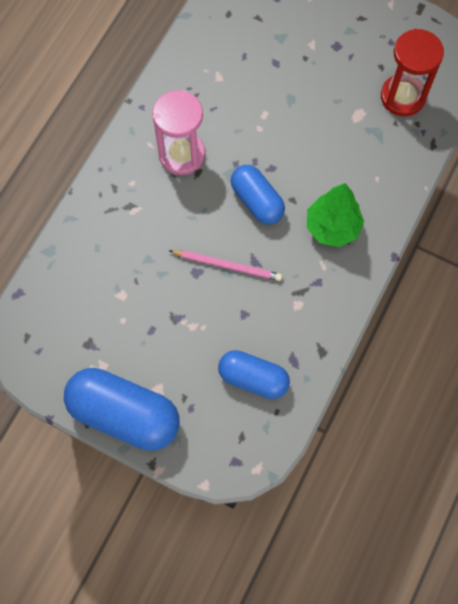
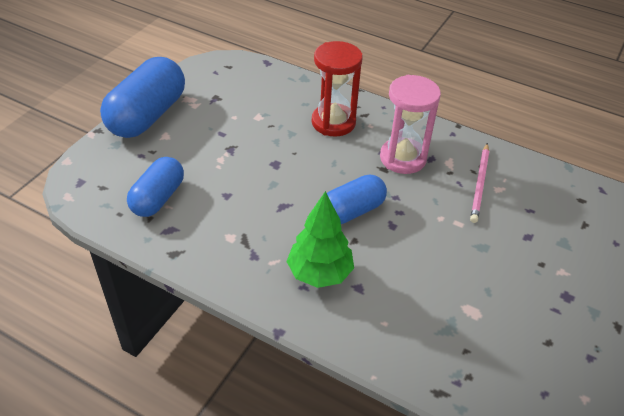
camera: 90 degrees right, 25 degrees down
pink pencil [169,250,282,281] -> pink pencil moved to [470,143,489,223]
red hourglass [381,29,444,116] -> red hourglass moved to [312,41,363,137]

